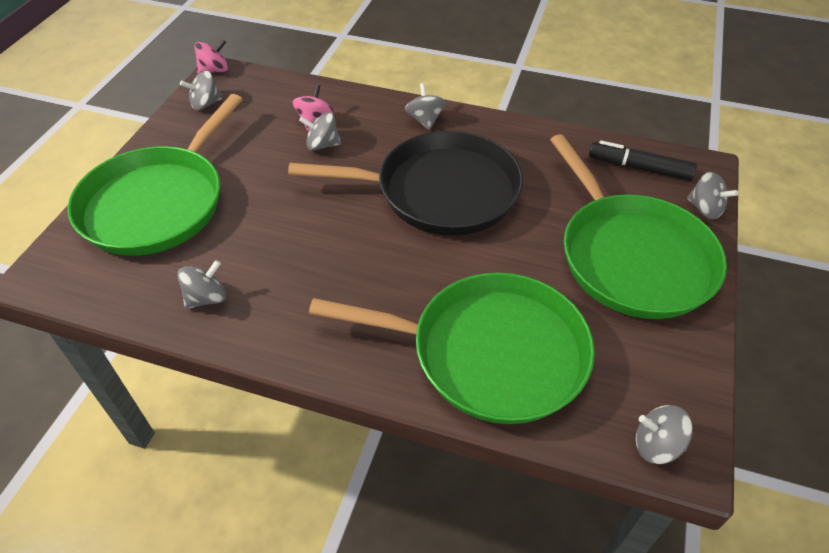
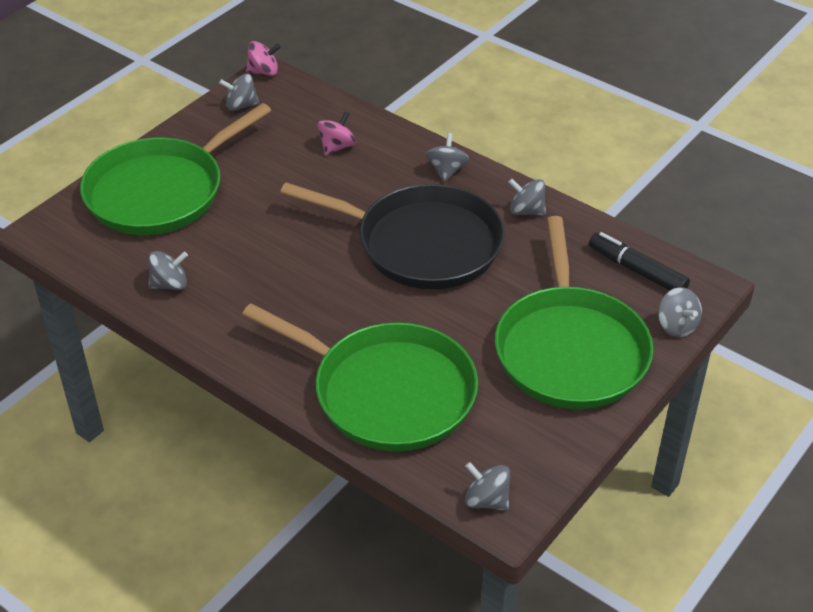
camera: 20 degrees right, 5 degrees down
grey spinning top [299,112,341,151] -> grey spinning top moved to [509,179,546,215]

